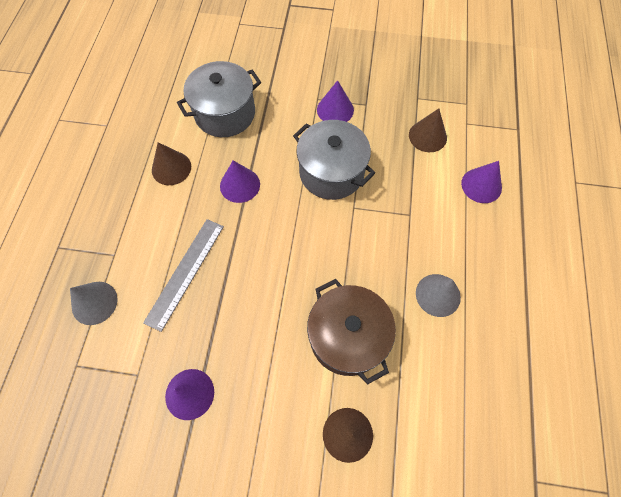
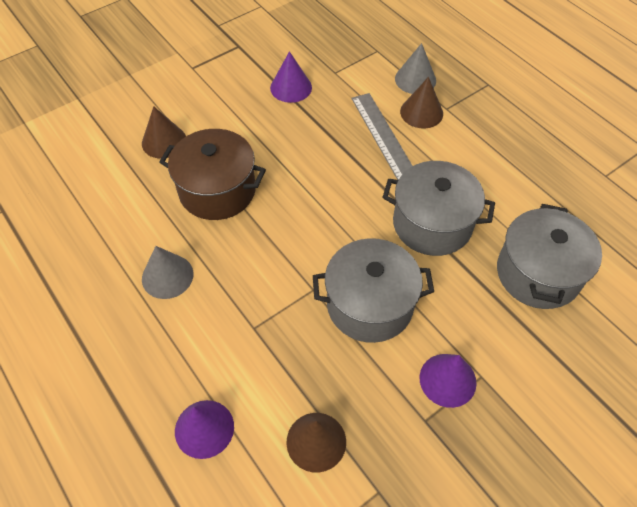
camera: 135 degrees right, 10 degrees down
brown cone [152,142,191,185] -> brown cone moved to [400,77,443,129]
purple cone [220,160,260,203] -> grey pot [382,161,495,256]

